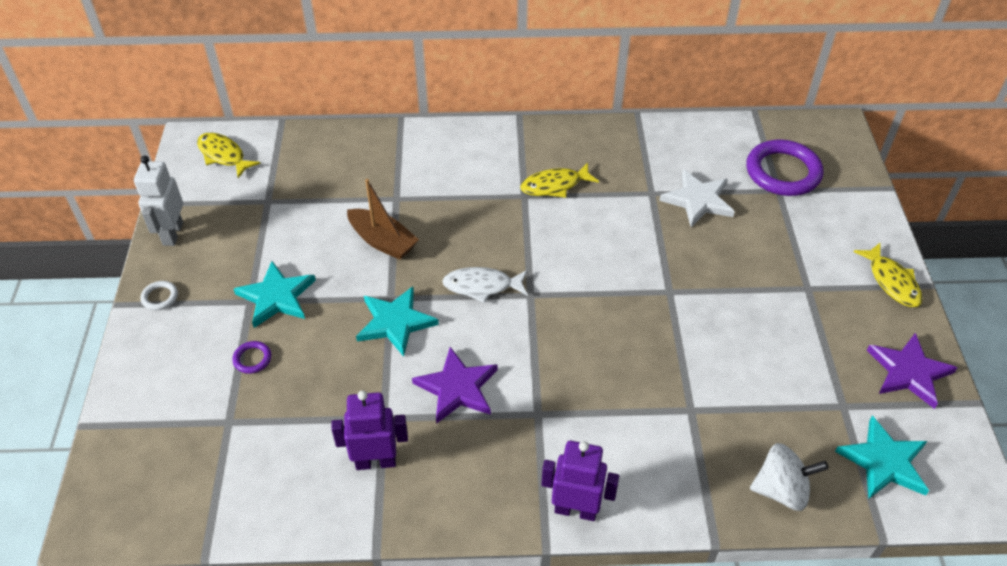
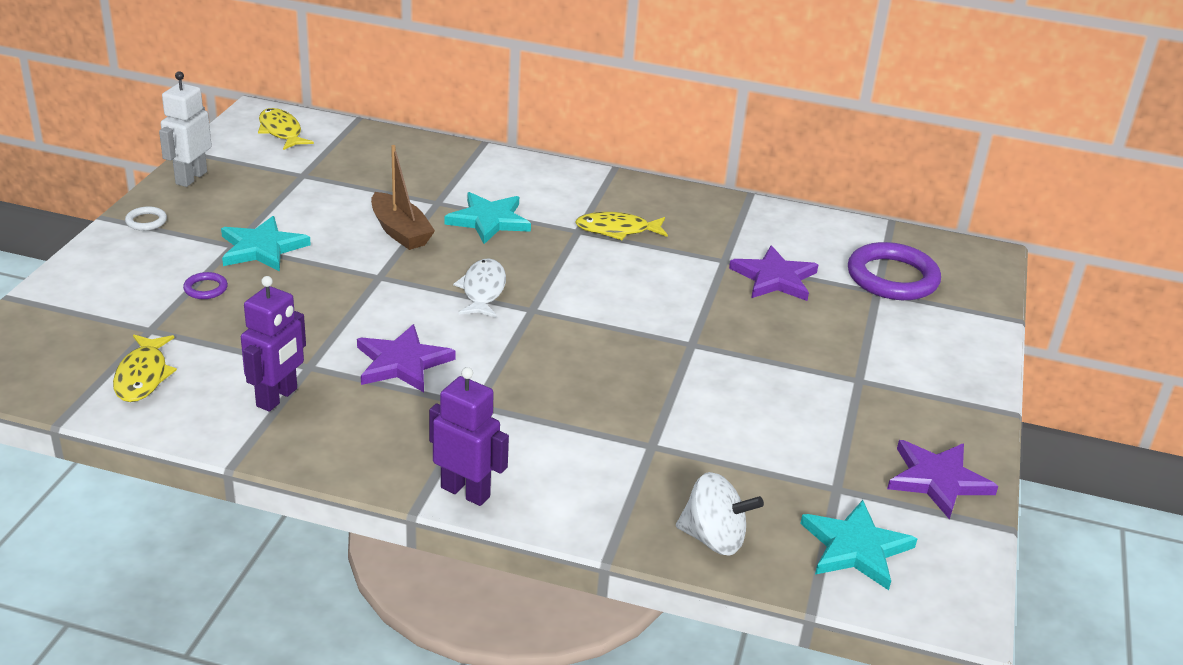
camera: 15 degrees right, 15 degrees down
purple robot [331,390,408,470] -> purple robot turned 105 degrees clockwise [241,276,306,412]
turquoise star [356,286,439,357] -> turquoise star moved to [444,192,531,244]
white fish [442,267,528,303] -> white fish turned 75 degrees clockwise [453,258,506,318]
white star [659,169,735,227] -> purple star [729,245,818,301]
yellow fish [853,243,923,307] -> yellow fish moved to [113,335,177,402]

